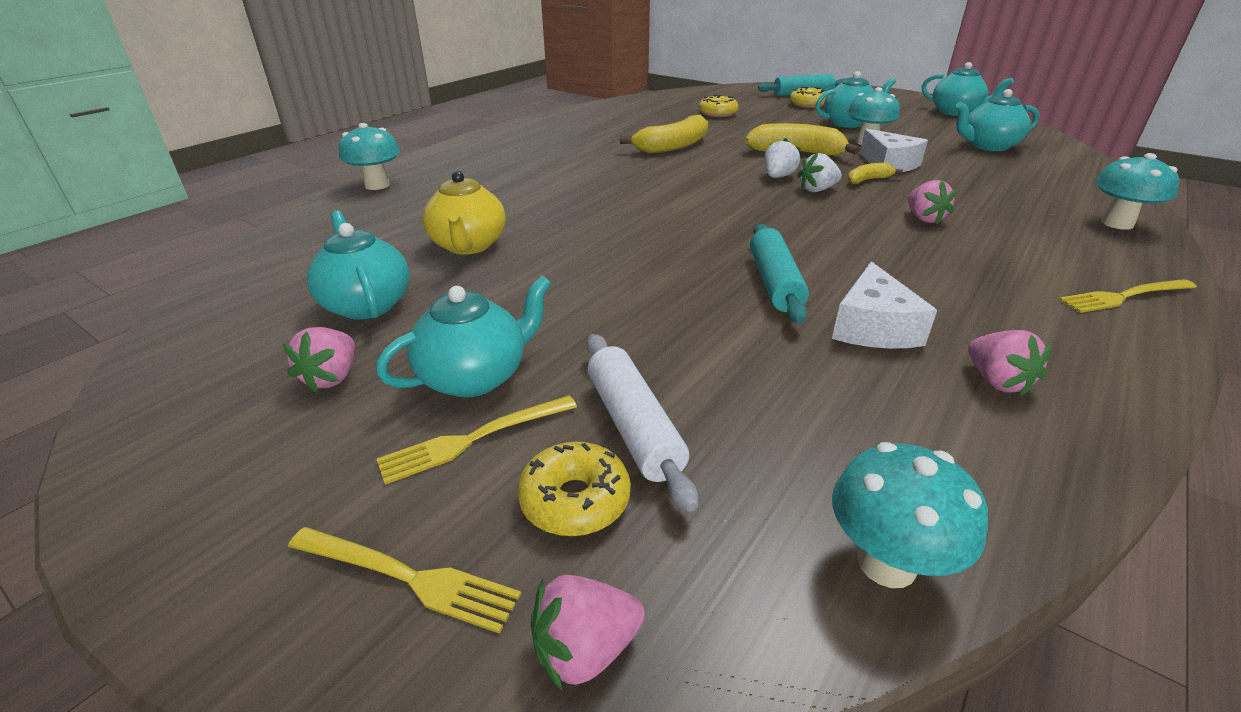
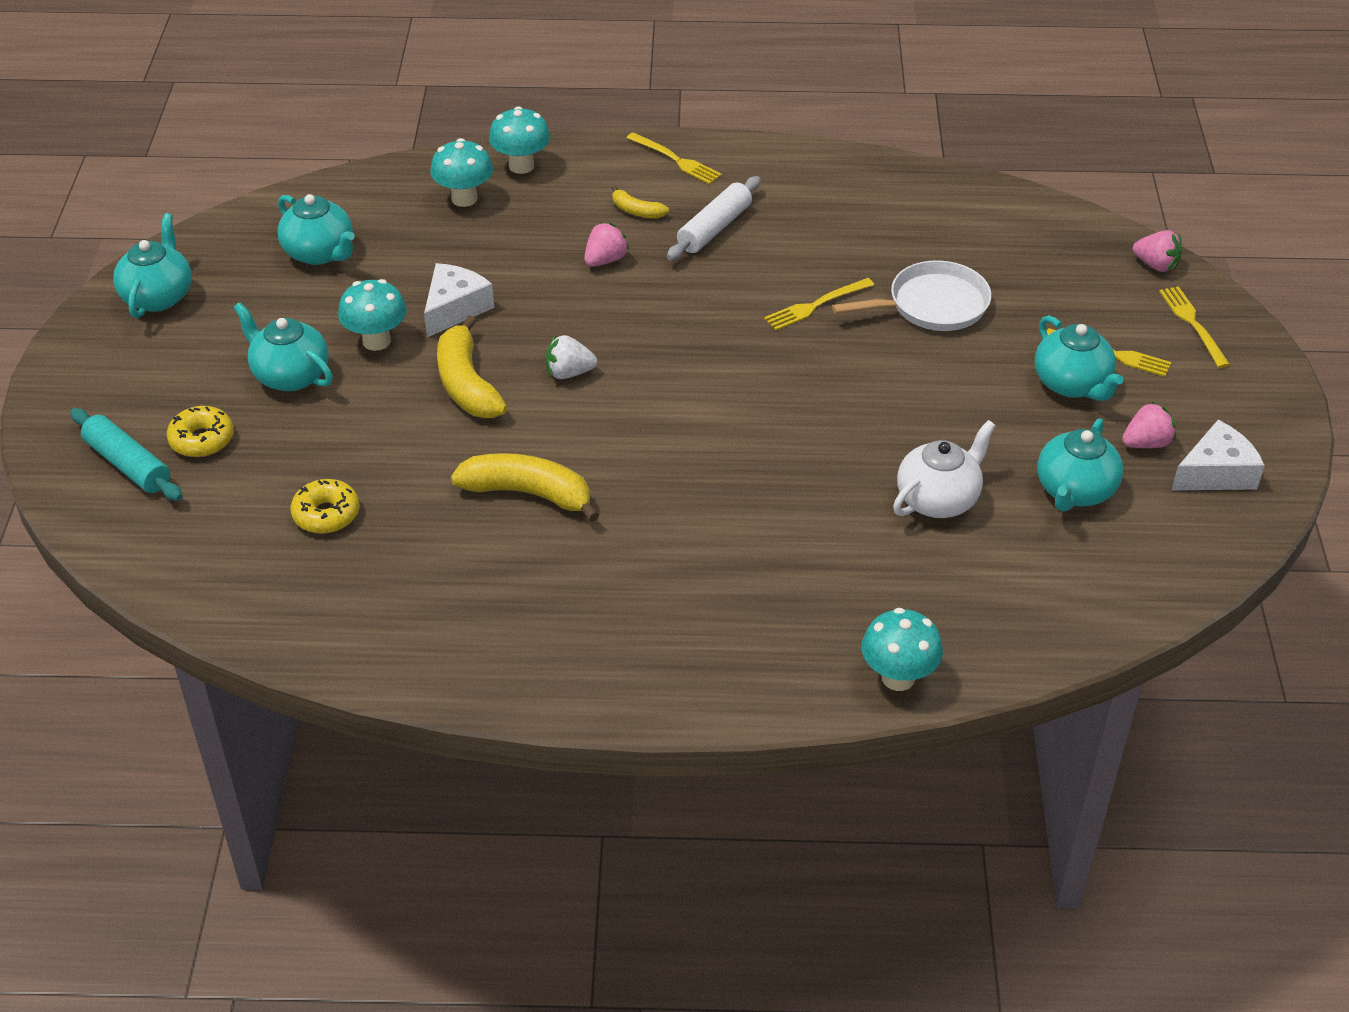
camera: 125 degrees left, 10 degrees up
turquoise teapot [376,275,551,397] -> turquoise teapot turned 135 degrees counterclockwise [1035,315,1124,401]
yellow teapot [423,171,506,255] -> white teapot [893,420,996,518]
yellow donut [518,442,631,536] -> none
white rolling pin [587,334,698,512] -> white rolling pin moved to [667,176,761,261]
turquoise rolling pin [750,224,809,324] -> yellow fork [764,278,874,330]
white strawberry [797,153,842,192] -> none
white cheese [832,261,937,349] -> white cheese moved to [1172,420,1265,490]
turquoise mushroom [832,442,988,588] -> turquoise mushroom moved to [430,138,493,207]
yellow banana [848,163,903,184] -> yellow banana moved to [612,186,669,219]
pink strawberry [968,330,1051,396] -> none
none -> white pan [832,260,992,331]

